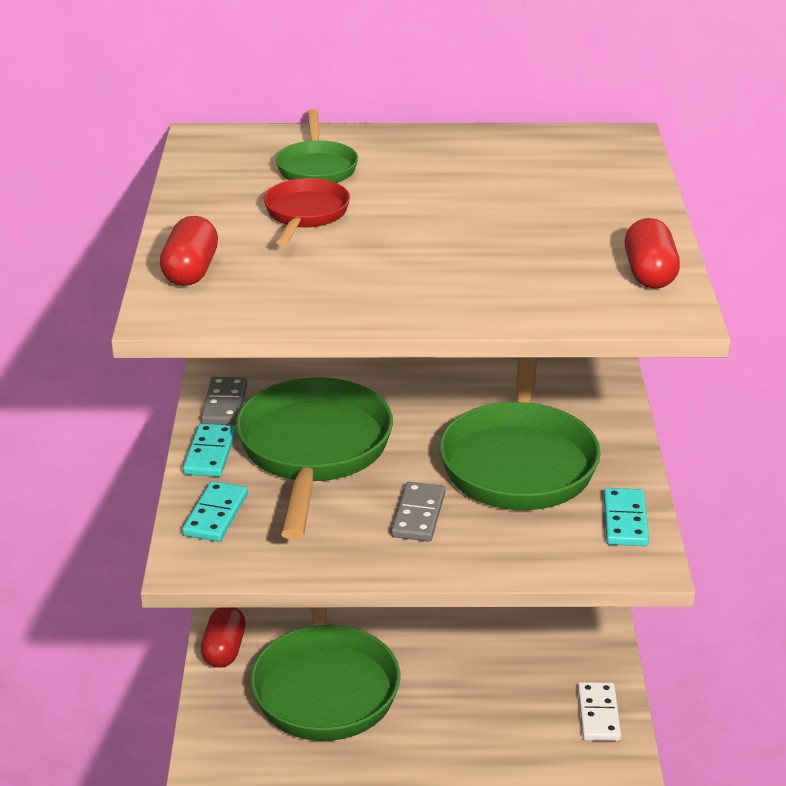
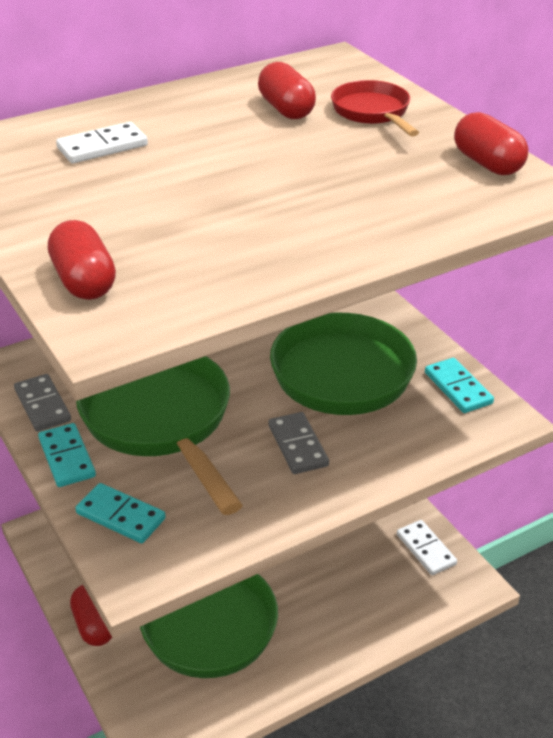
camera: 30 degrees left, 5 degrees up
turquoise domino [182,481,248,542] -> turquoise domino turned 45 degrees counterclockwise [75,483,166,543]
red pan [264,178,350,246] -> red pan moved to [331,80,419,136]
green pan [276,109,358,183] -> white domino [56,122,148,163]
none -> red capsule [258,62,316,119]

